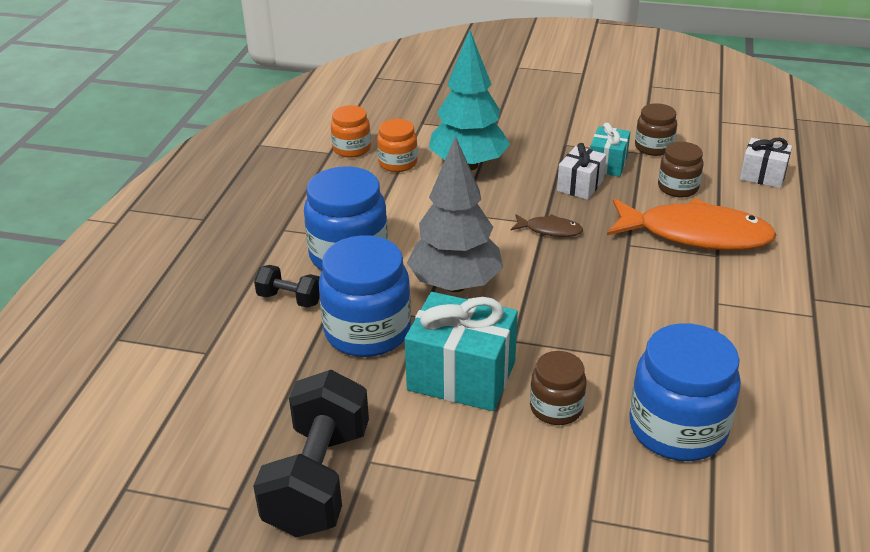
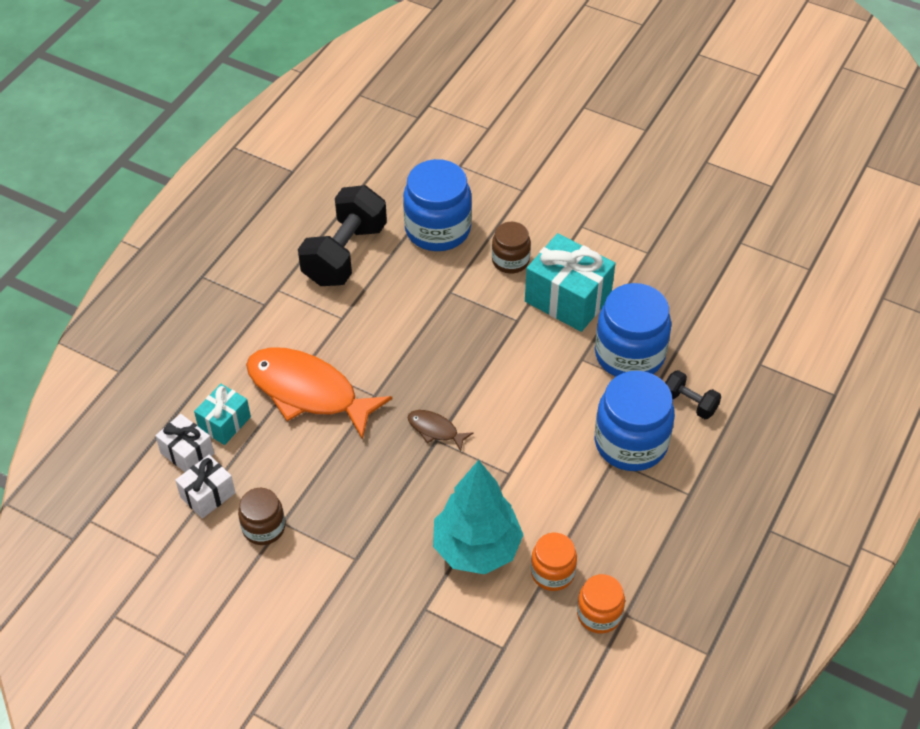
camera: 165 degrees left, 15 degrees up
black dumbbell [253,370,369,537] -> black dumbbell moved to [298,185,387,286]
grey tree [407,136,503,292] -> none
white gift [557,143,606,200] -> white gift moved to [175,455,235,519]
turquoise gift [590,123,630,177] -> turquoise gift moved to [194,384,251,445]
brown jar [658,142,704,197] -> none

